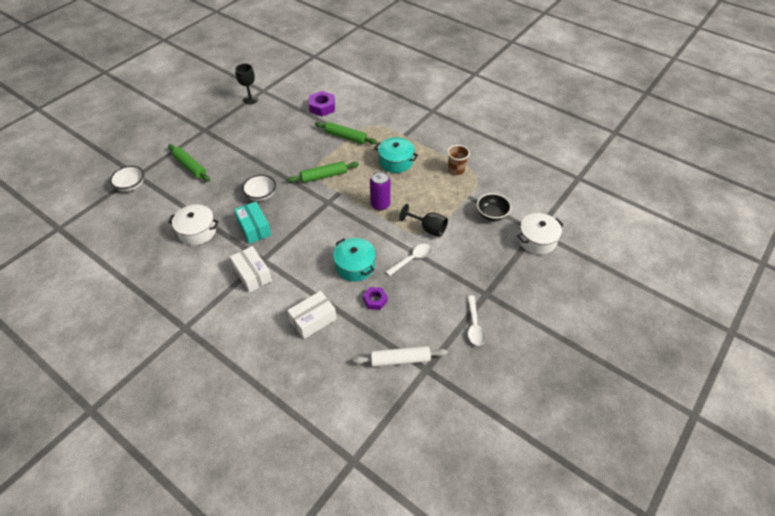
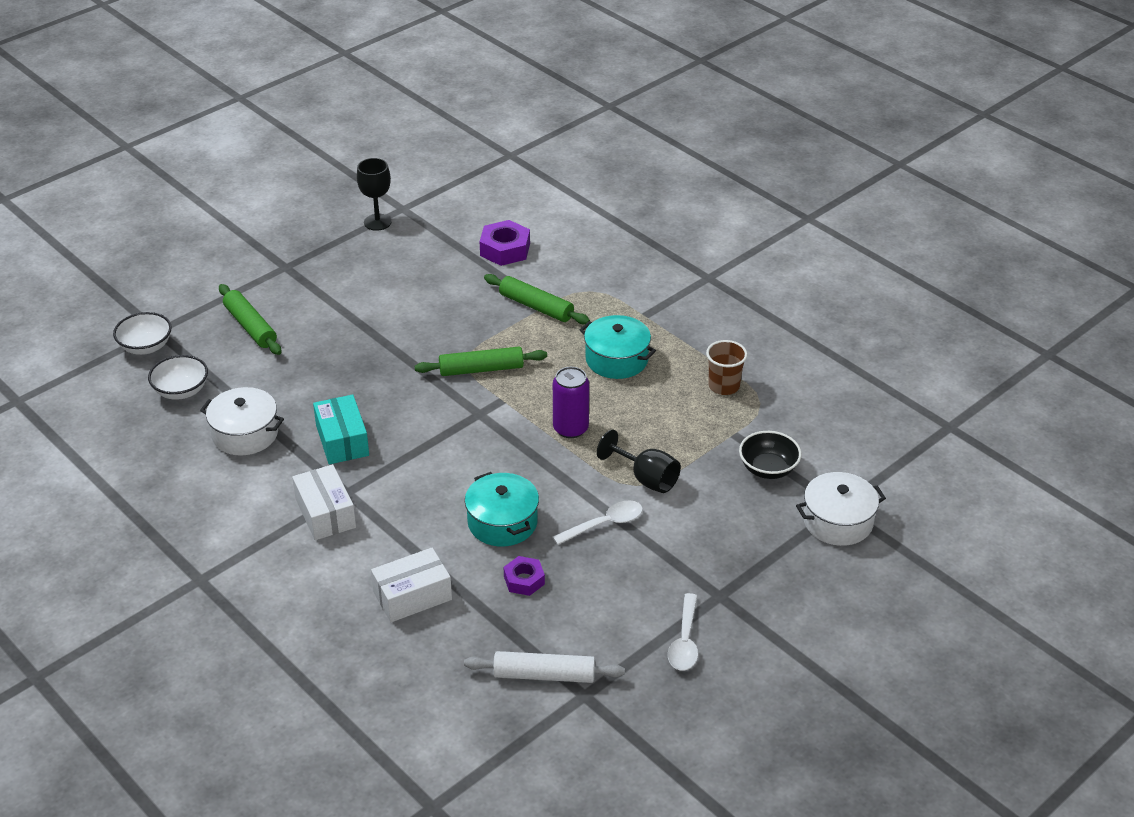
camera: 10 degrees right, 10 degrees down
white bowl [242,175,276,201] -> white bowl moved to [148,355,208,400]

